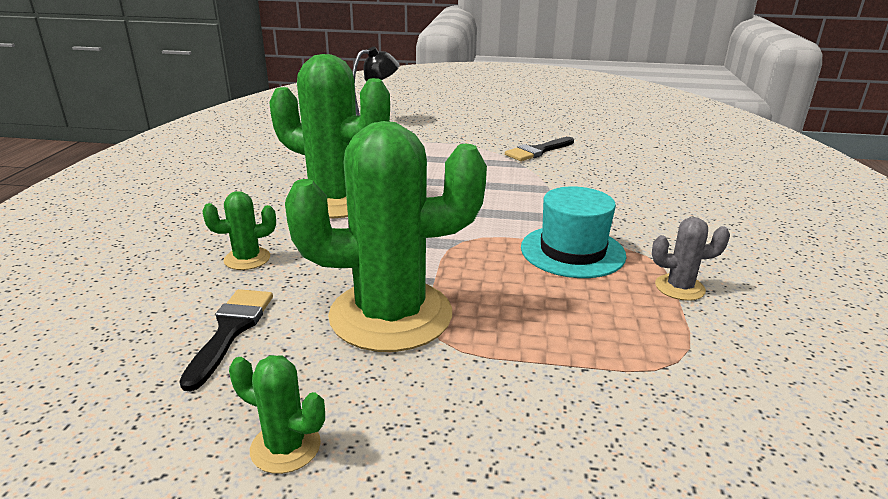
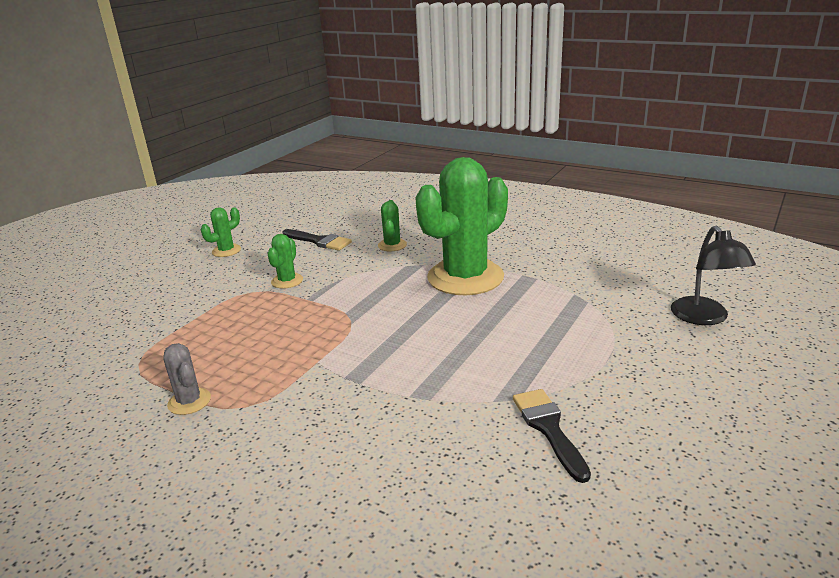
camera: 115 degrees right, 0 degrees up
green cactus [285,121,487,352] -> green cactus [267,234,303,289], size x0.42
turquoise hat [521,186,626,278] -> none
grey cactus [652,217,730,301] -> grey cactus turned 60 degrees counterclockwise [163,343,211,415]

